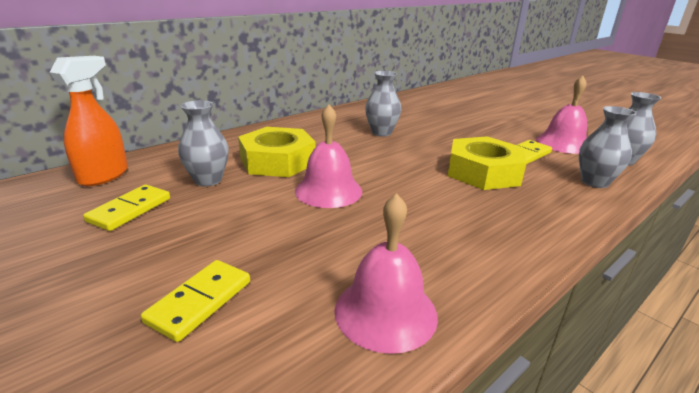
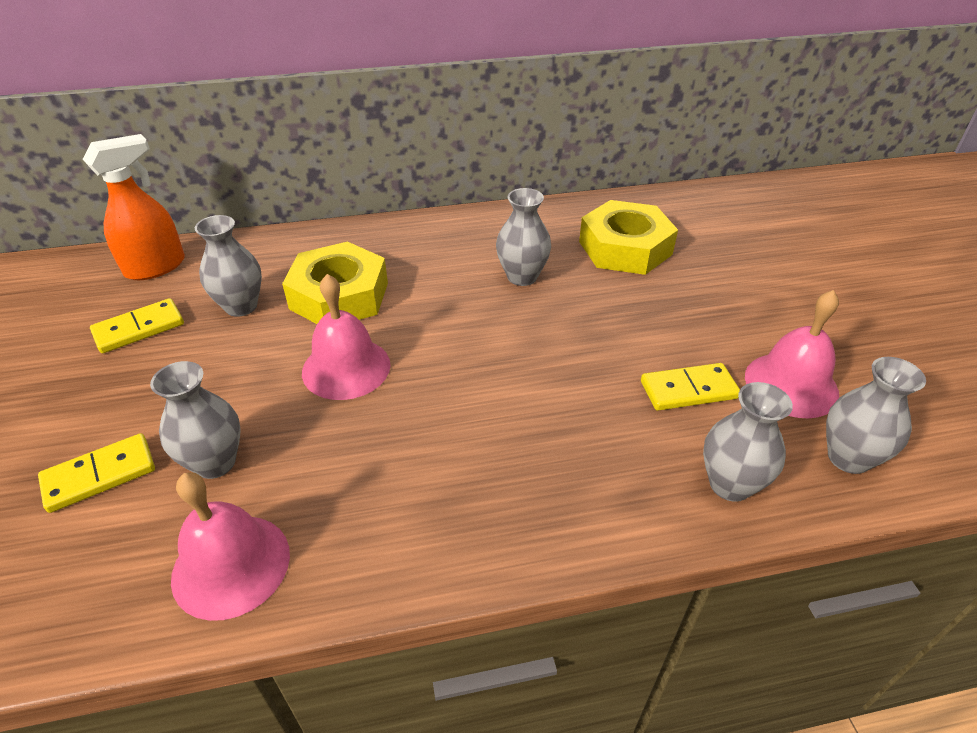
camera: 30 degrees right, 15 degrees up
yellow nut [448,136,527,190] -> yellow nut moved to [579,200,678,275]
none -> grey vase [150,361,241,479]

